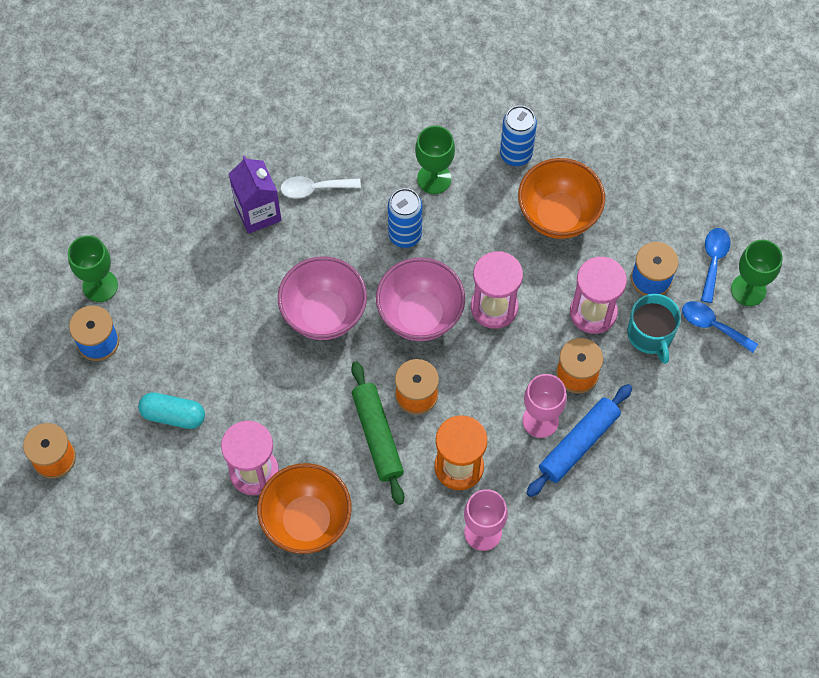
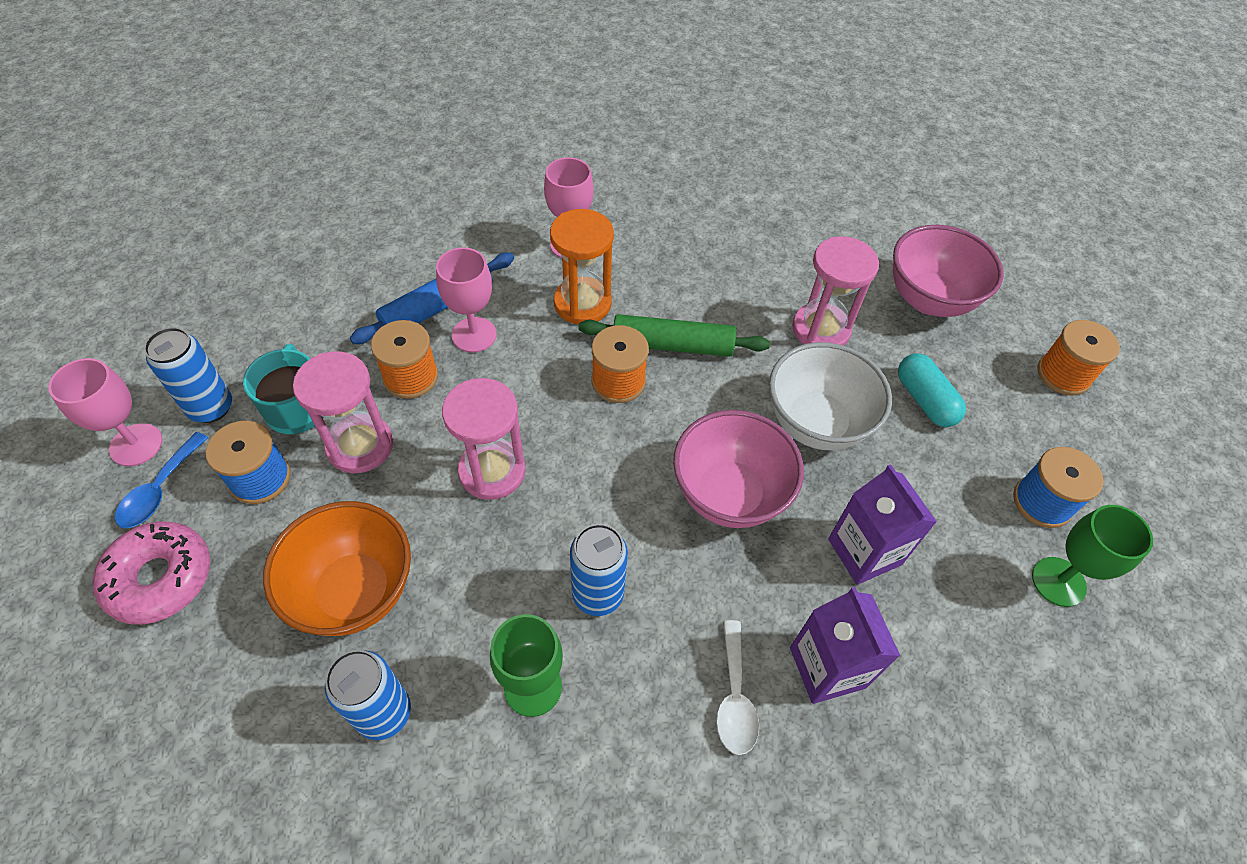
camera: 175 degrees left, 10 degrees down
turquoise capsule [138,392,205,429] -> turquoise capsule turned 45 degrees clockwise [898,354,966,427]
orange bowl [257,463,352,554] -> none
white spoon [280,176,361,198] -> white spoon turned 90 degrees clockwise [716,620,759,755]
green rolling pin [351,362,404,505] -> green rolling pin turned 75 degrees counterclockwise [579,314,770,357]
pink bowl [376,257,465,341] -> pink bowl moved to [893,225,1004,317]
blue spoon [682,301,758,353] -> blue can [144,327,232,423]
green goblet [731,240,782,306] -> pink goblet [48,358,163,466]
none -> pink donut [93,521,210,625]
none -> white bowl [769,342,892,450]
none -> purple carton [828,464,937,585]

